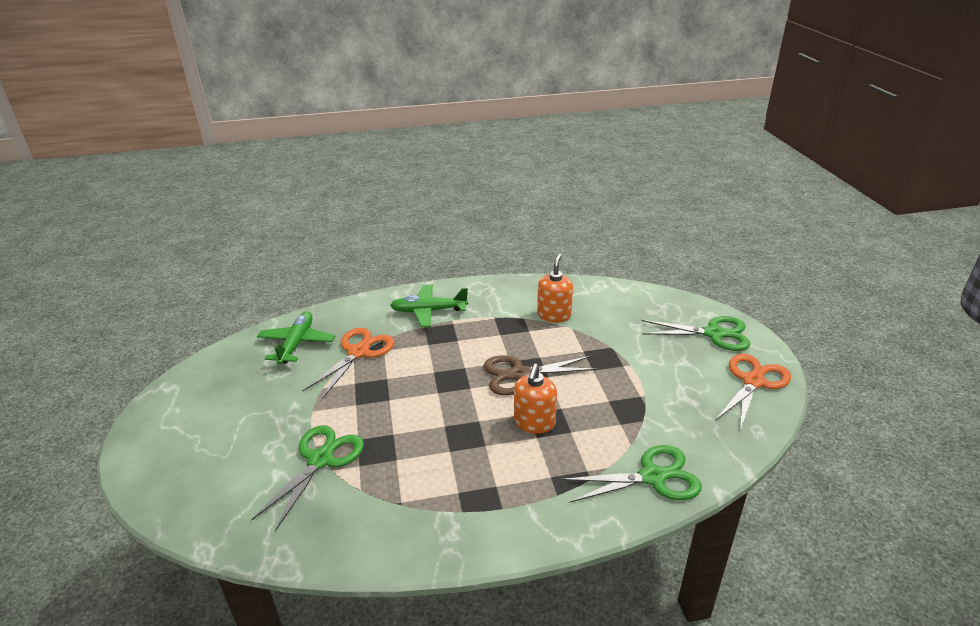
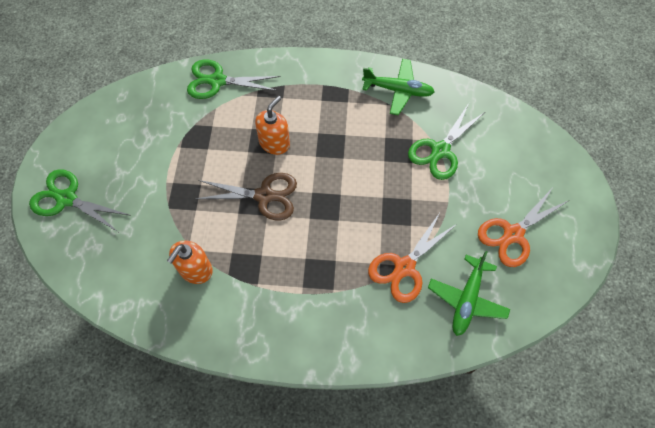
camera: 165 degrees left, 30 degrees up
green plane [390,284,468,327] -> green plane moved to [362,59,435,115]
orange scissors [715,354,791,430] -> orange scissors moved to [478,186,568,267]

